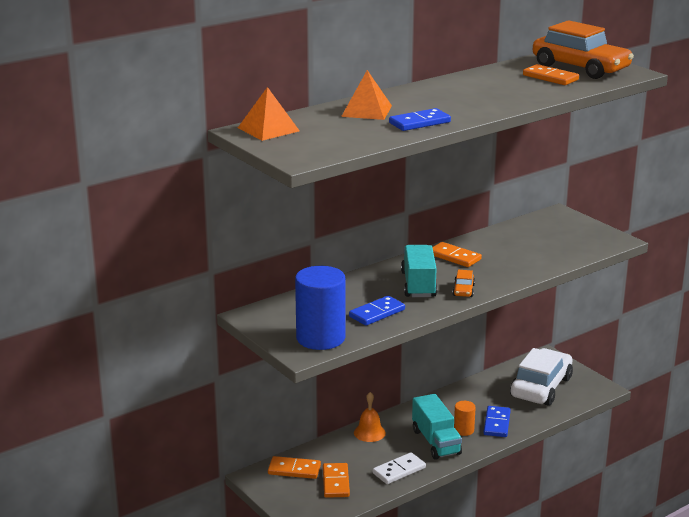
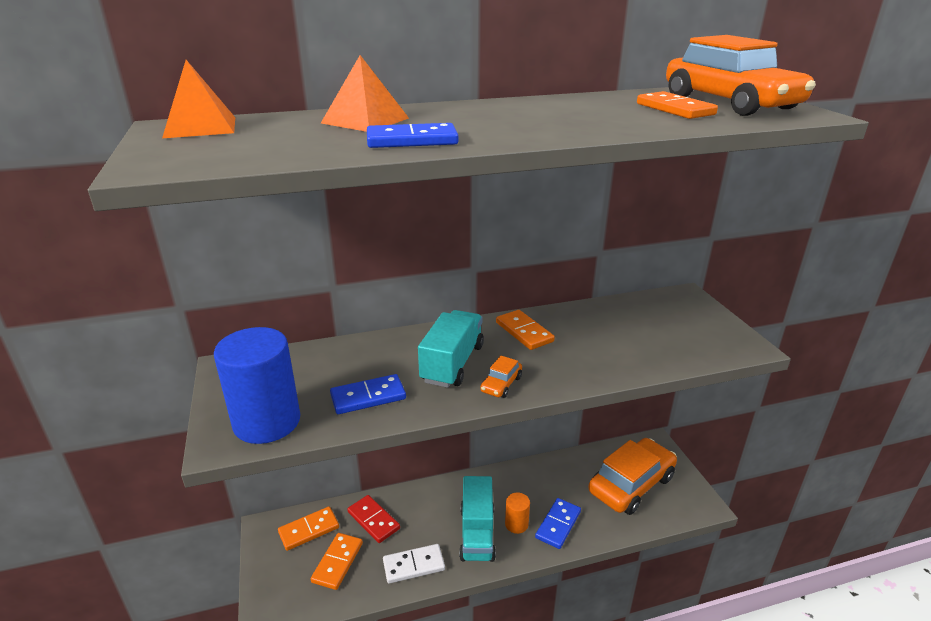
camera: 20 degrees right, 5 degrees up
orange domino [268,456,321,479] -> orange domino turned 60 degrees counterclockwise [278,507,339,551]
orange bell [354,392,386,442] -> none
white car [510,348,573,406] -> orange car [588,438,677,515]
none -> red domino [347,495,400,543]

